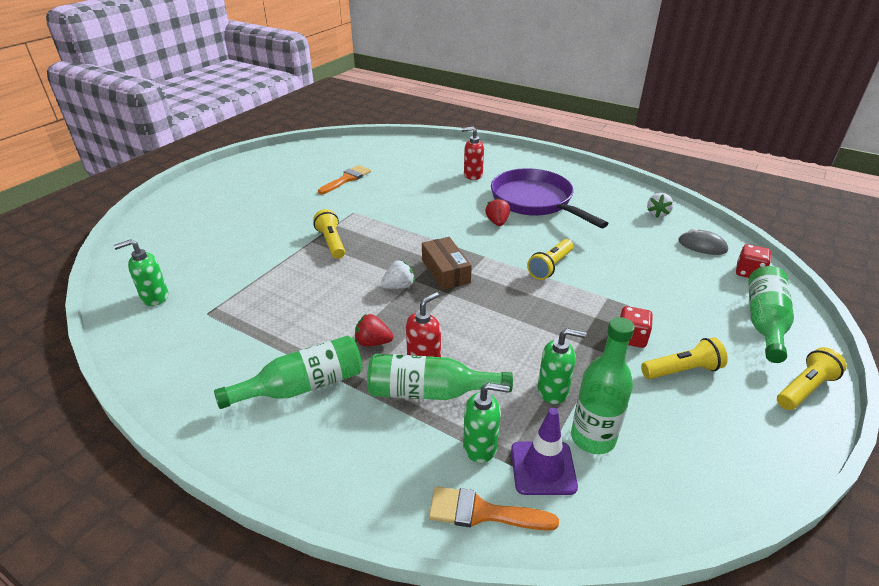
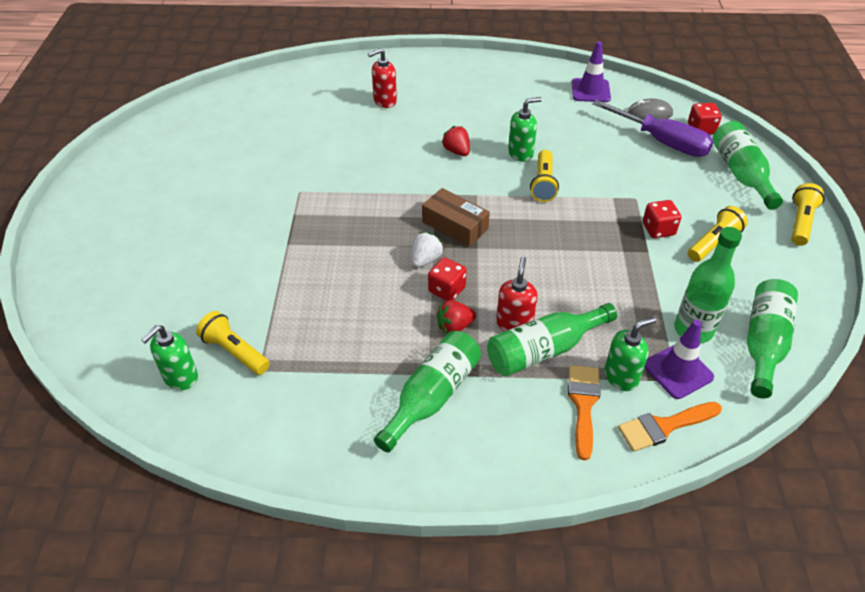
camera: 30 degrees left, 10 degrees up
yellow flashlight [313,209,345,259] -> yellow flashlight moved to [196,311,270,375]
orange brush [318,165,371,194] -> orange brush moved to [568,365,600,460]
purple pan [491,168,609,228] -> none
green soap dispenser [538,328,587,404] -> green soap dispenser moved to [508,97,542,162]
white strawberry [647,193,673,218] -> purple traffic cone [572,41,611,102]
none -> red dice [428,257,467,301]
none -> purple screwdriver [592,100,714,157]
none -> green bottle [747,279,798,399]

